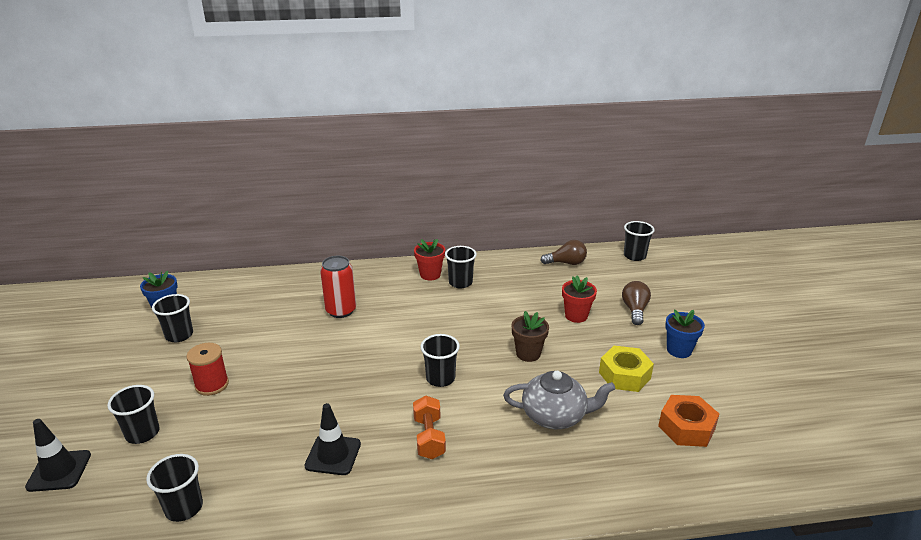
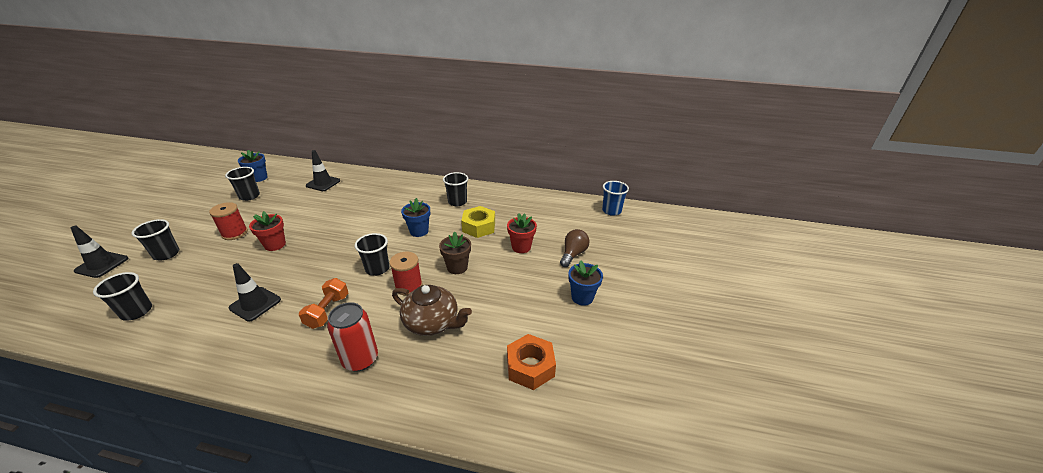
camera: 20 degrees right, 5 degrees up
red can [320,256,356,318] -> red can moved to [327,302,378,372]
red flower pot [414,239,445,280] -> red flower pot moved to [249,211,286,251]
grey teapot [503,371,616,429] -> brown teapot [392,285,472,336]
brown light bulb [540,240,587,265] -> none
yellow nut [599,346,654,392] -> yellow nut moved to [461,206,495,238]
black cup [624,221,655,261] -> blue cup [602,181,629,216]
none -> black traffic cone [306,150,340,191]
none -> red spool [389,252,422,296]
none -> blue flower pot [401,198,430,237]

